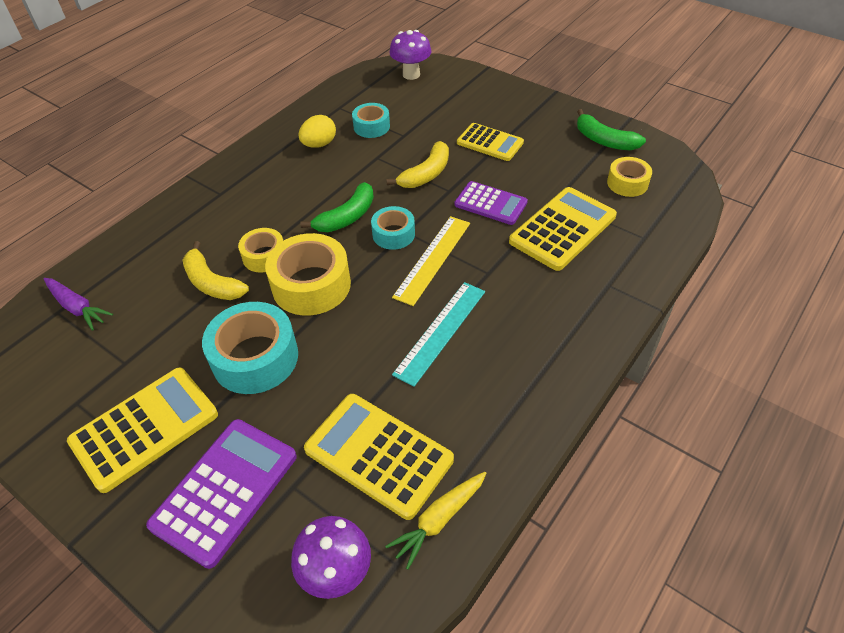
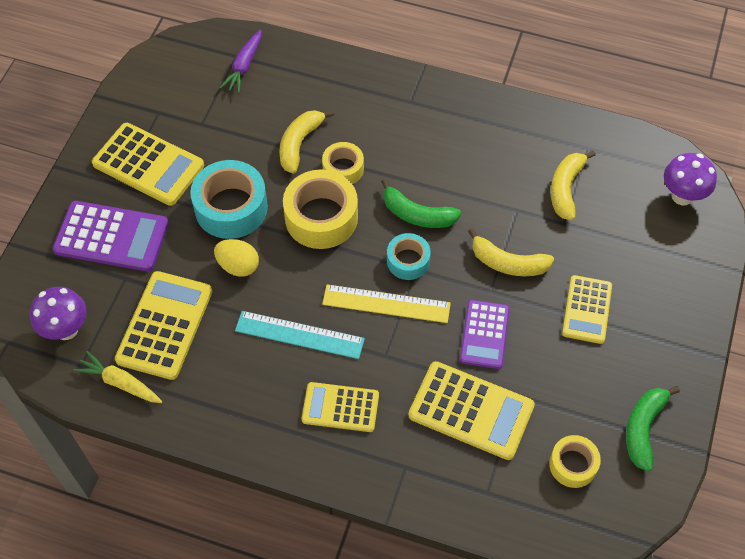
camera: 70 degrees right, 10 degrees up
yellow egg [298,115,336,148] -> yellow egg moved to [214,239,259,277]
turquoise tape [352,103,390,138] -> yellow banana [551,151,596,220]
none -> yellow calculator [302,382,379,432]

